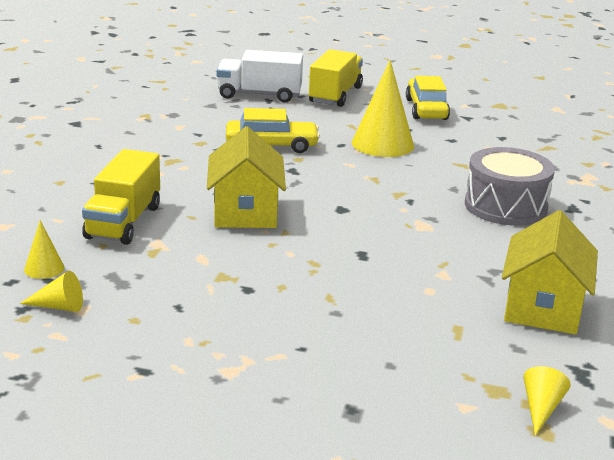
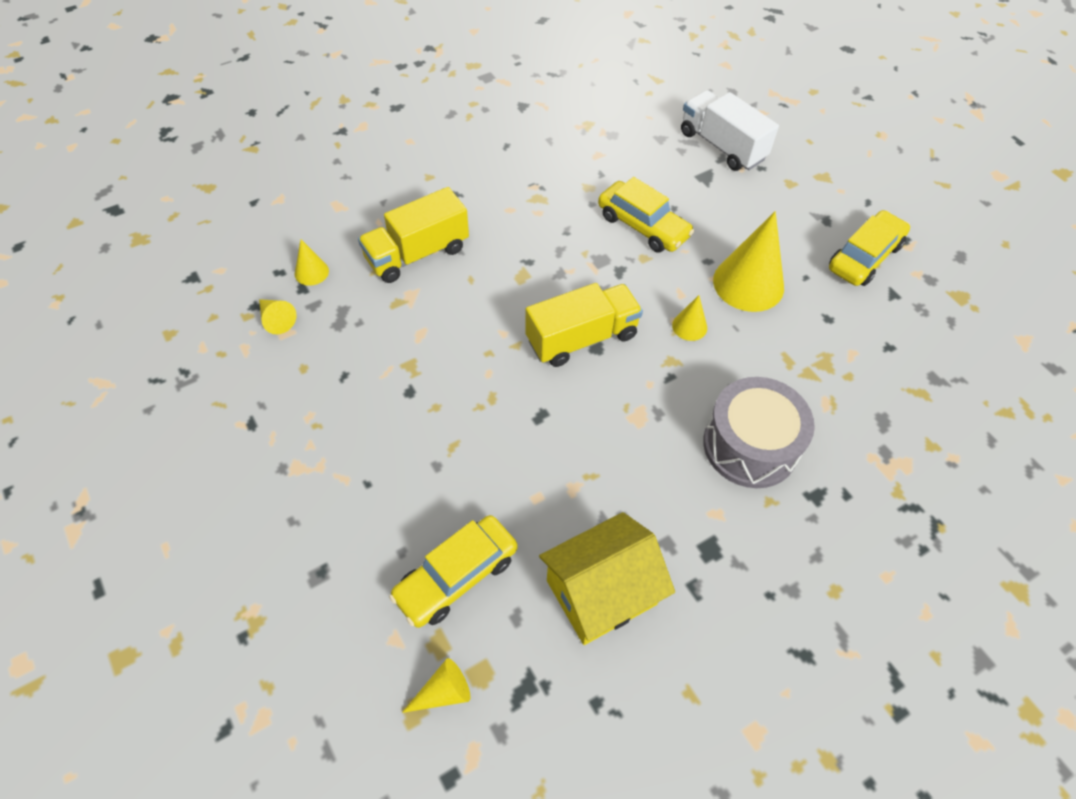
camera: 45 degrees right, 30 degrees up
yellow house [207,126,286,228] -> none
yellow truck [309,49,363,107] -> yellow truck moved to [525,283,643,367]
none -> yellow car [389,515,517,628]
none -> yellow cone [672,295,707,341]

